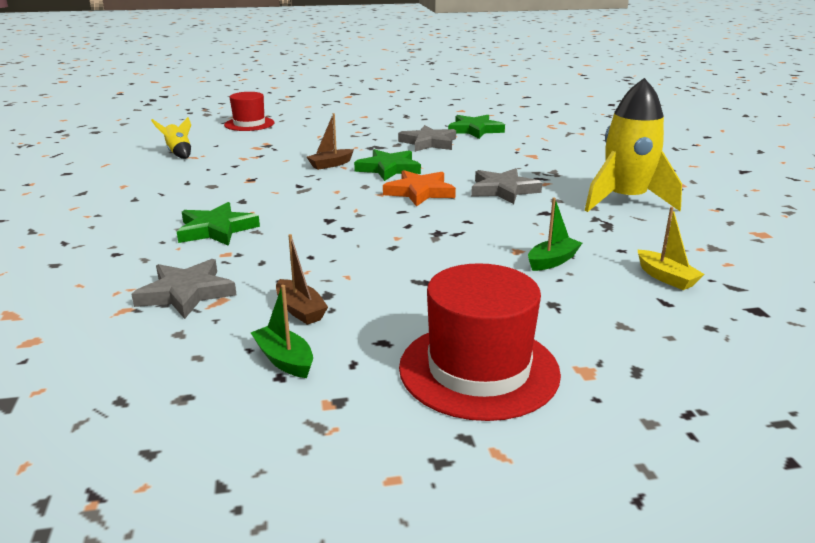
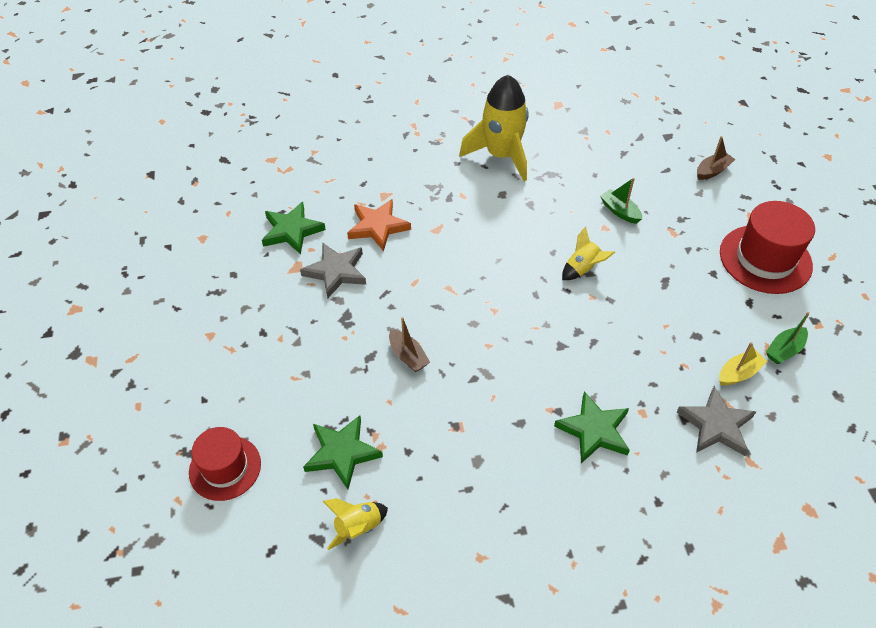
camera: 90 degrees left, 25 degrees up
brown boat [276,234,328,325] -> brown boat moved to [697,136,735,180]
green star [354,149,421,181] -> green star moved to [303,415,383,489]
orange star [383,170,456,207] -> orange star moved to [347,199,411,251]
grey star [471,168,542,204] -> none
yellow boat [638,207,705,290] -> yellow boat moved to [719,342,768,385]
none -> yellow rocket [562,226,615,280]

